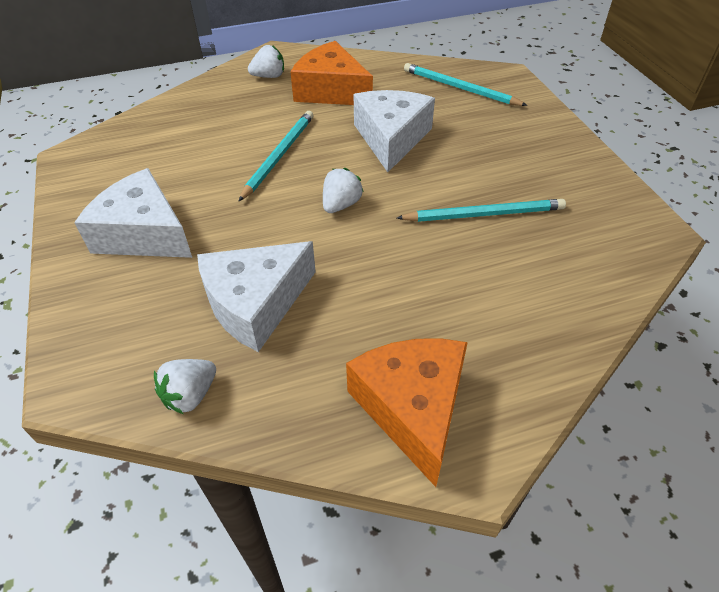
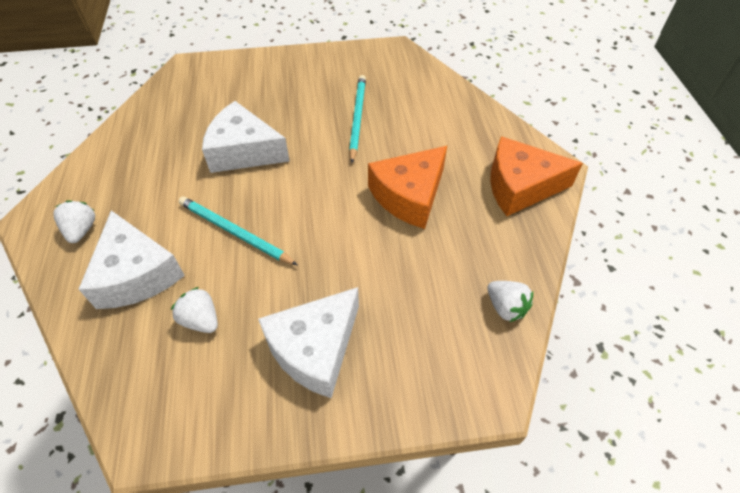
camera: 80 degrees left, 5 degrees up
white cheese [197,241,316,352] -> white cheese moved to [78,210,185,309]
orange cheese [291,41,373,105] -> orange cheese moved to [368,146,447,229]
white strawberry [323,168,364,213] -> white strawberry moved to [171,287,218,333]
turquoise pencil [404,63,528,106] -> none

